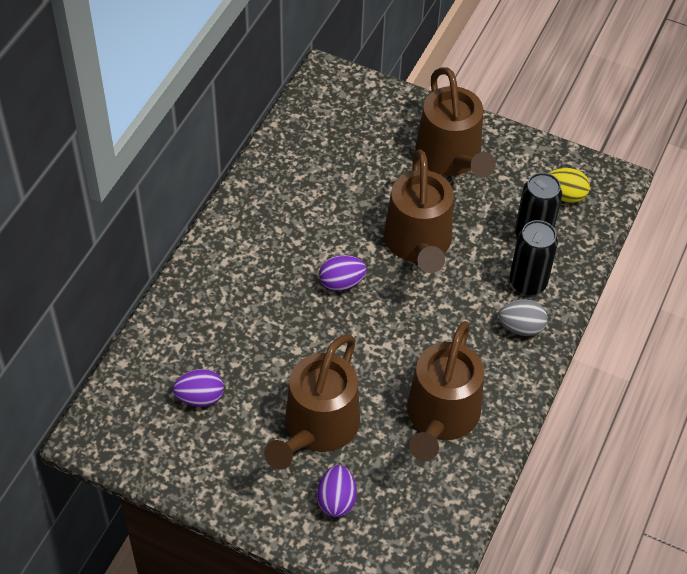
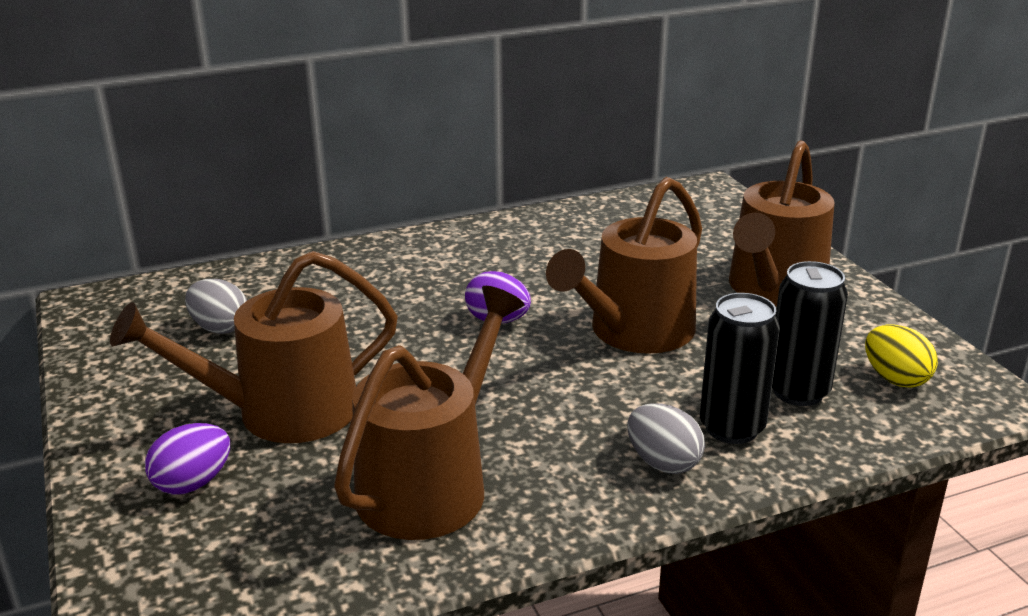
camera: 45 degrees right, 25 degrees down
purple egg [173,369,224,407] -> grey egg [185,279,247,334]
brown watering can [407,321,484,461] -> brown watering can turned 150 degrees clockwise [334,286,525,540]

